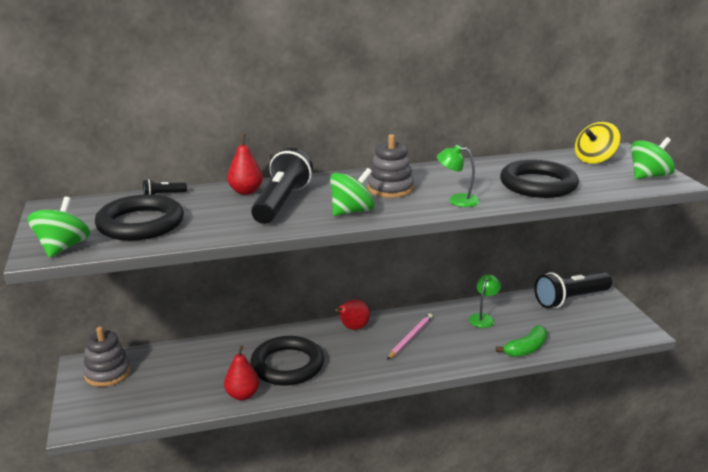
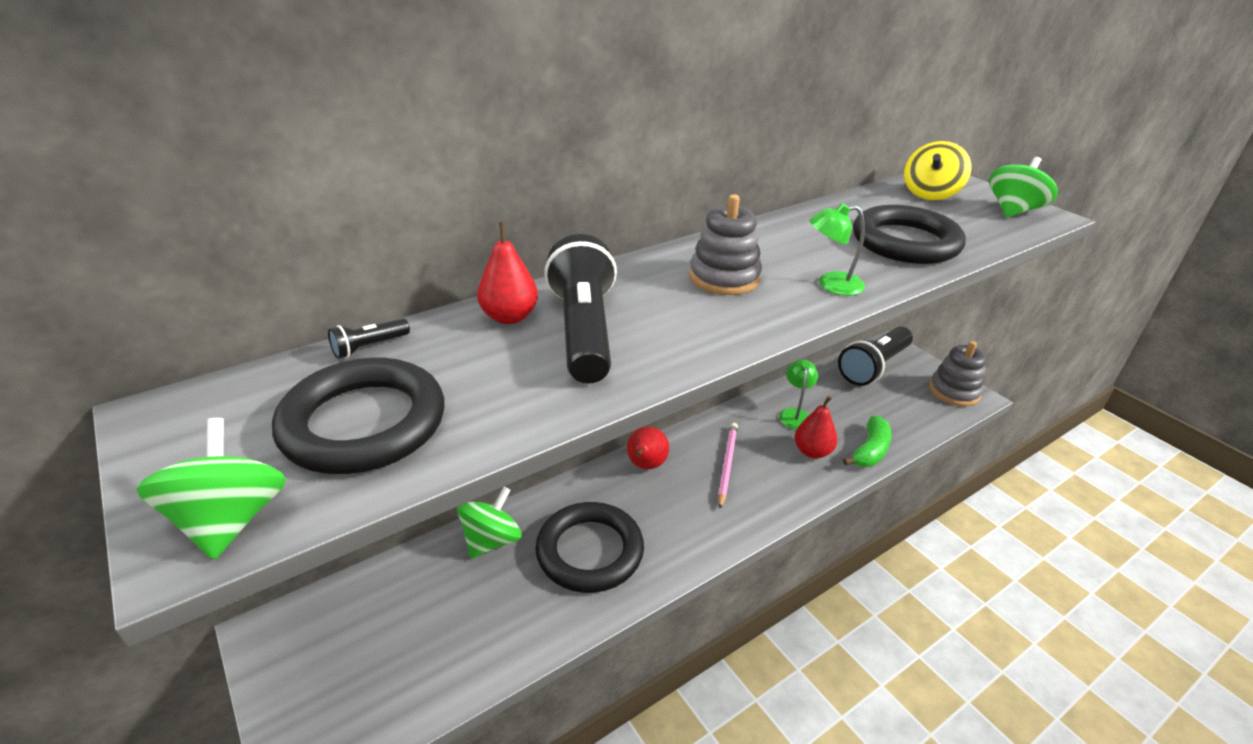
camera: 20 degrees left, 10 degrees up
grey stacking toy [83,326,131,387] -> grey stacking toy moved to [929,341,986,406]
red pear [224,345,260,400] -> red pear moved to [794,396,837,459]
green spinning top [330,168,375,216] -> green spinning top moved to [457,487,521,558]

